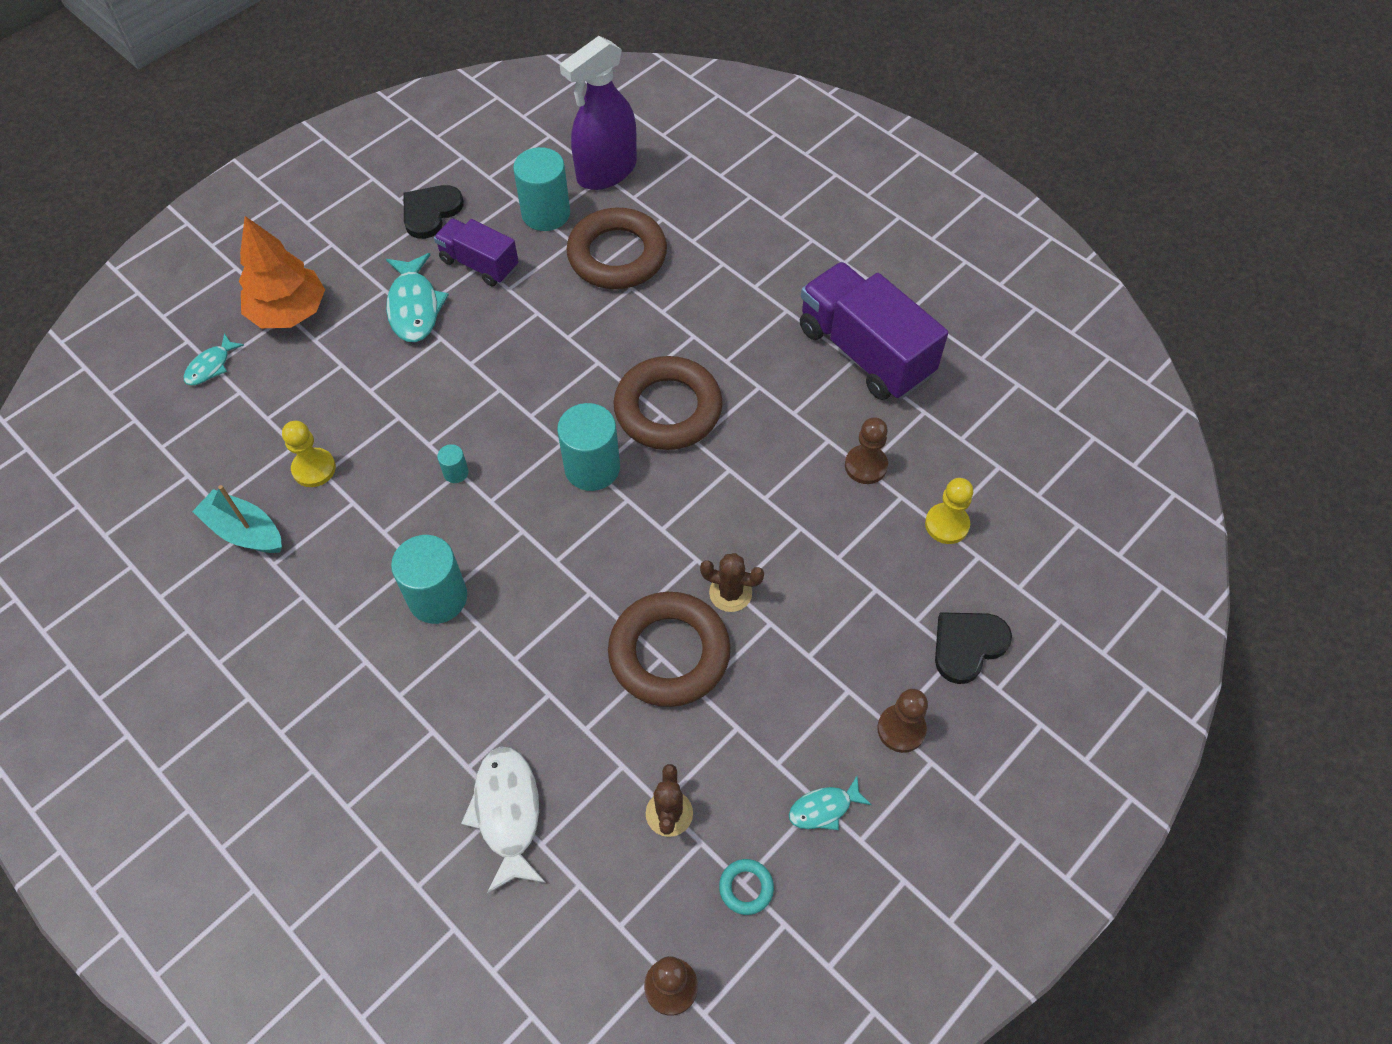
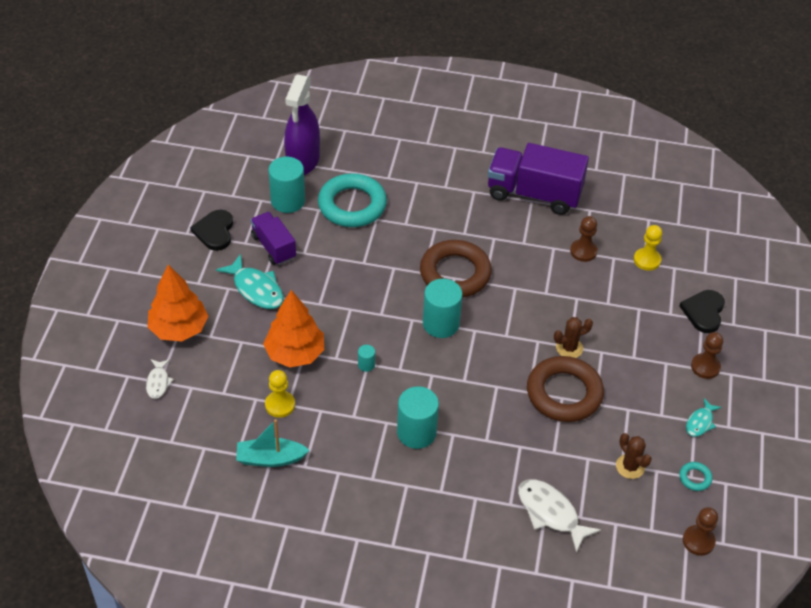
camera: 35 degrees left, 10 degrees down
turquoise fish [184,333,244,385] -> white fish [146,359,174,399]
purple truck [434,218,519,286] -> purple truck turned 60 degrees clockwise [250,212,296,265]
brown ring [566,208,667,289] -> turquoise ring [318,173,387,227]
none -> orange tree [263,290,324,368]

